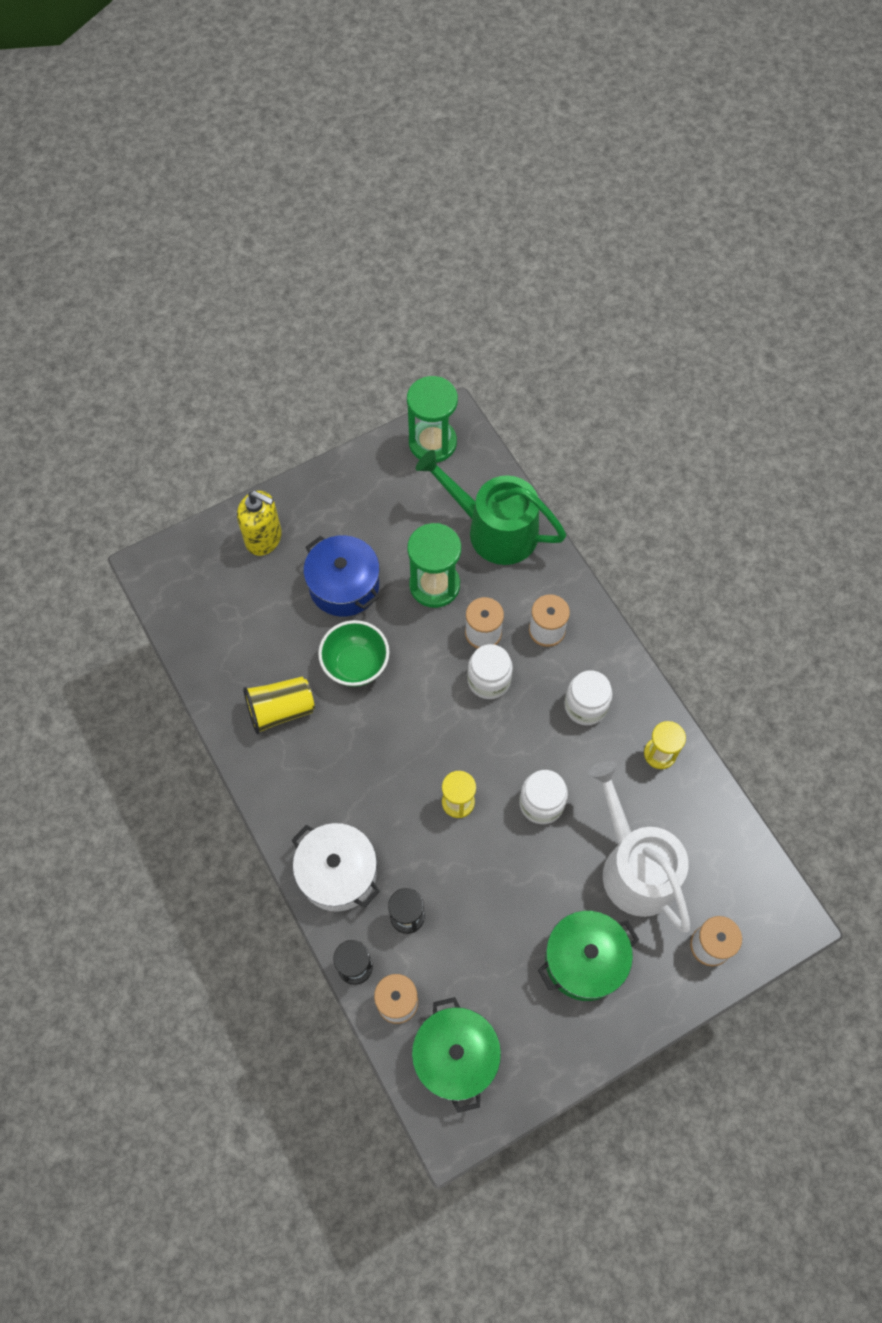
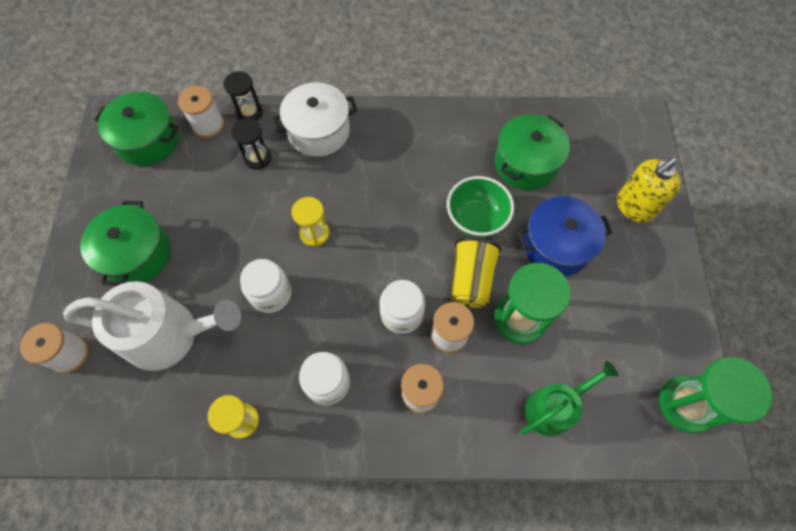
camera: 120 degrees right, 0 degrees up
yellow cup [243,676,315,735] -> yellow cup moved to [451,237,502,308]
green watering can [416,450,567,565] -> green watering can [521,361,619,436], size x0.61
none -> green pot [495,114,570,190]

